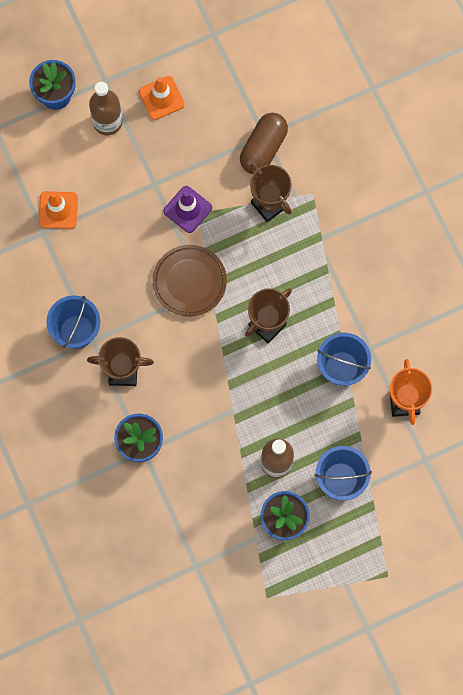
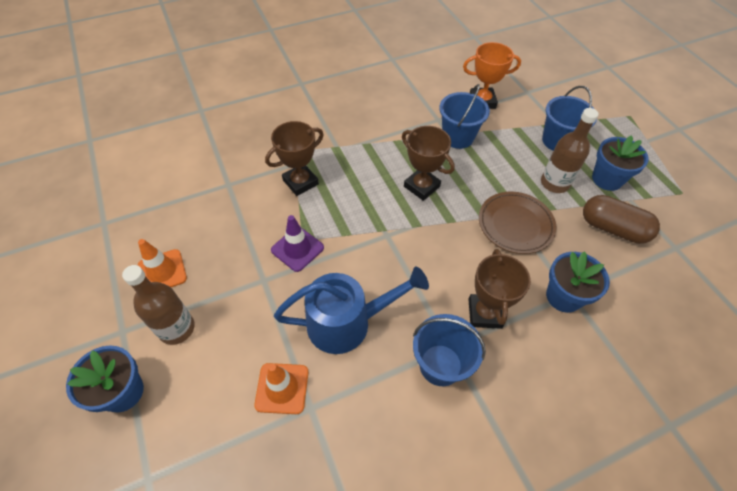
camera: 90 degrees left, 20 degrees down
brown plate [152,245,227,317] -> brown plate moved to [479,192,557,254]
brown capsule [240,113,288,174] -> brown capsule moved to [583,195,660,244]
none -> blue watering can [274,267,429,354]

